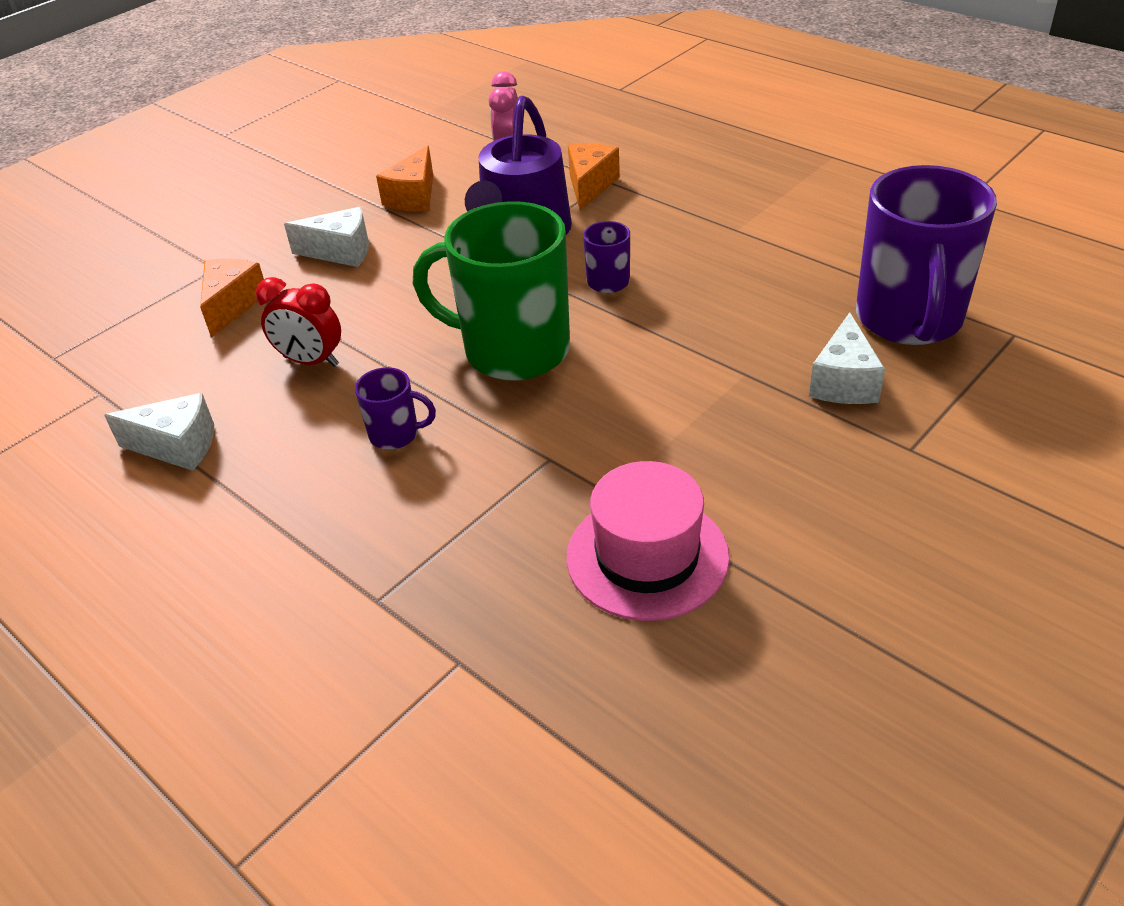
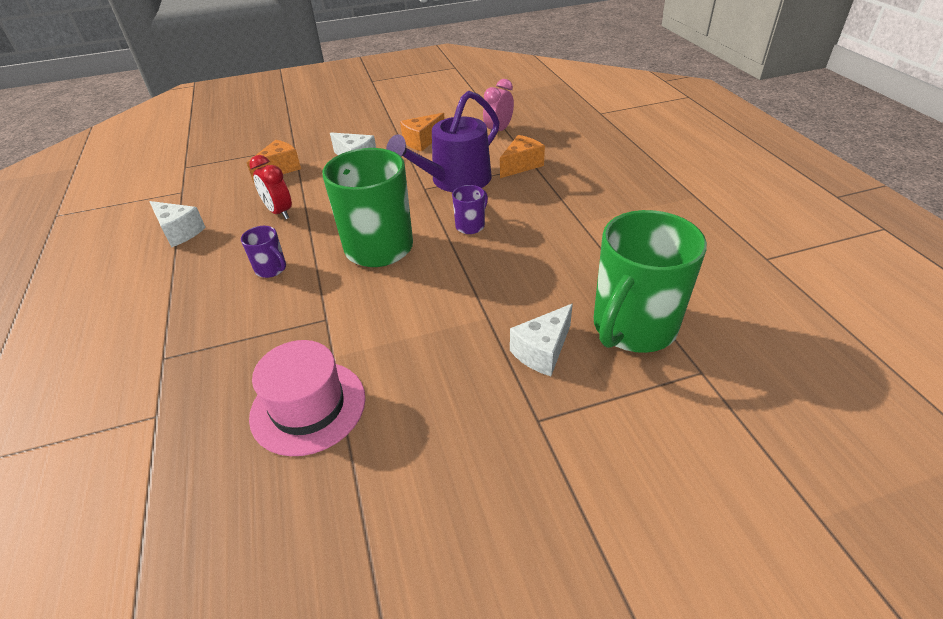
camera: 30 degrees right, 0 degrees up
purple mug [856,165,997,345] -> green mug [594,210,707,353]

